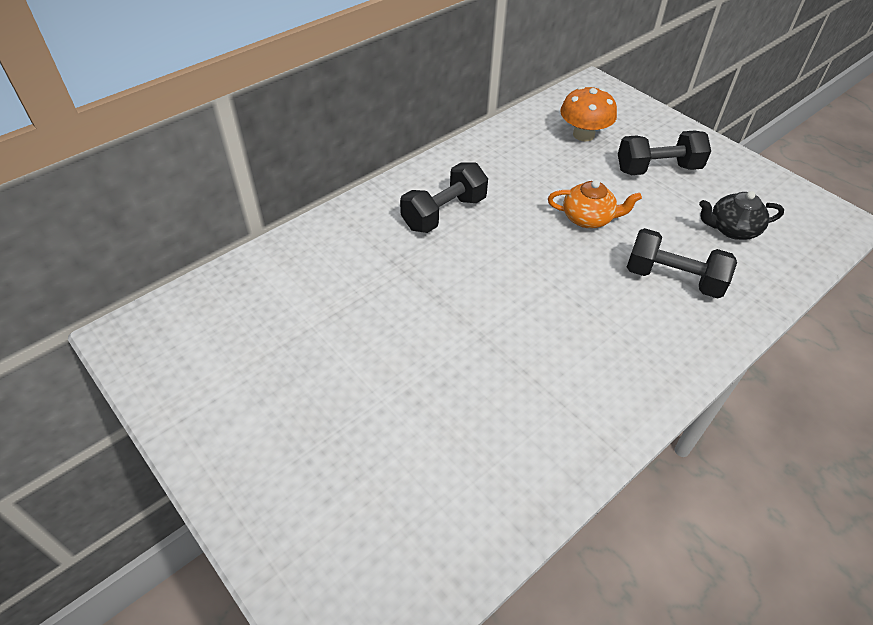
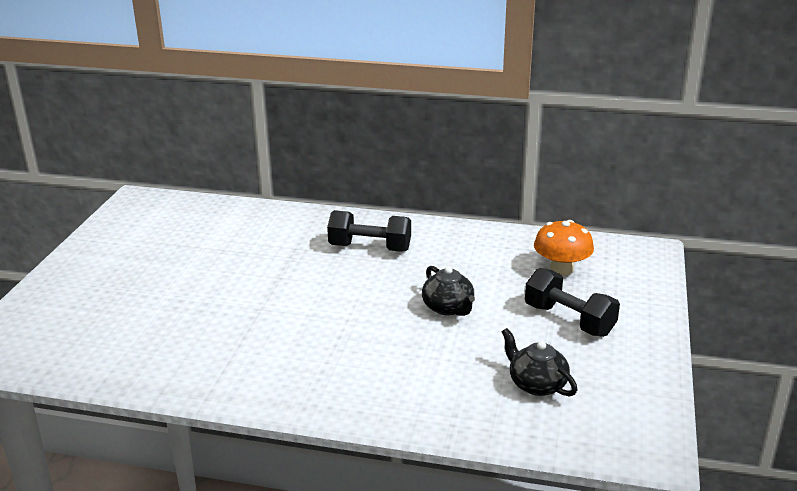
camera: 55 degrees right, 20 degrees down
orange teapot [548,180,642,228] -> black teapot [422,266,475,316]
black dumbbell [627,228,737,299] -> none

